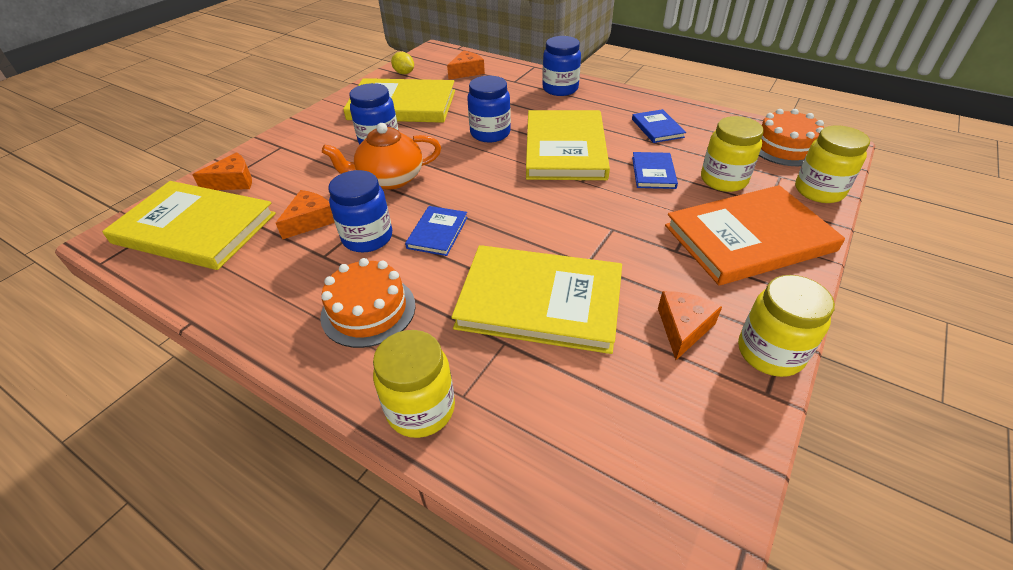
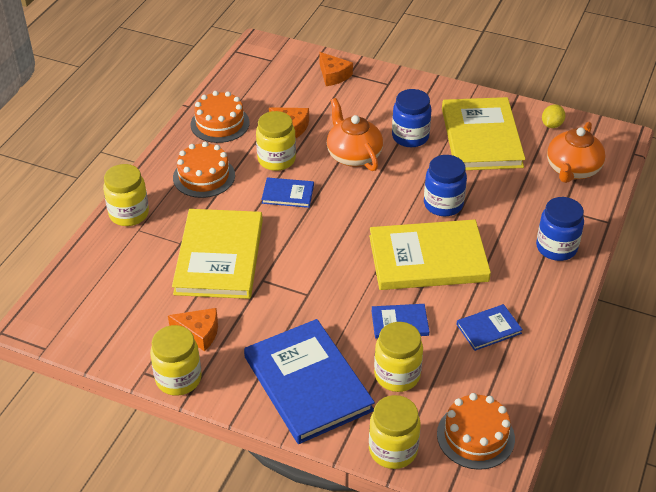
camera: 80 degrees right, 0 degrees up
yellow book [102,181,276,270] -> none
blue jar [328,170,392,253] -> yellow jar [256,111,296,171]
orange cheese [447,50,485,80] -> orange teapot [547,122,606,183]
orange book [665,185,845,286] -> blue book [244,319,375,444]
none -> orange cake [190,91,250,143]

